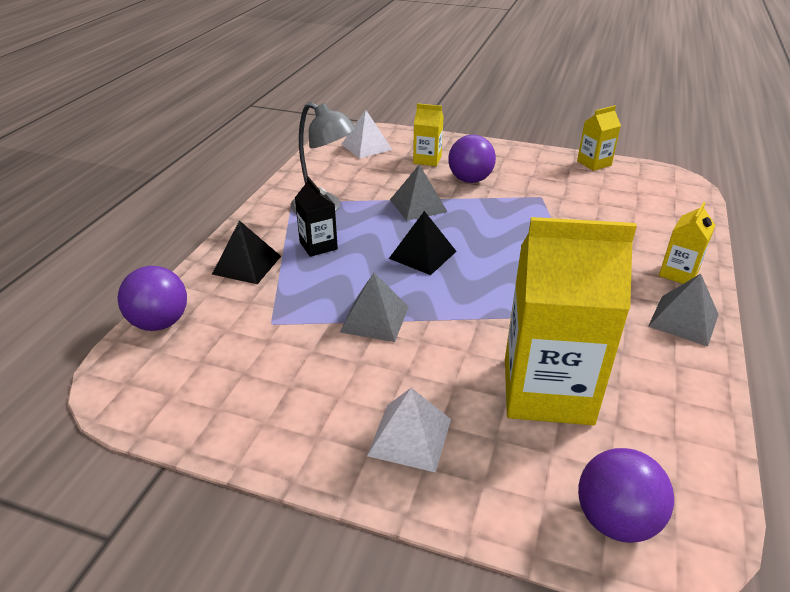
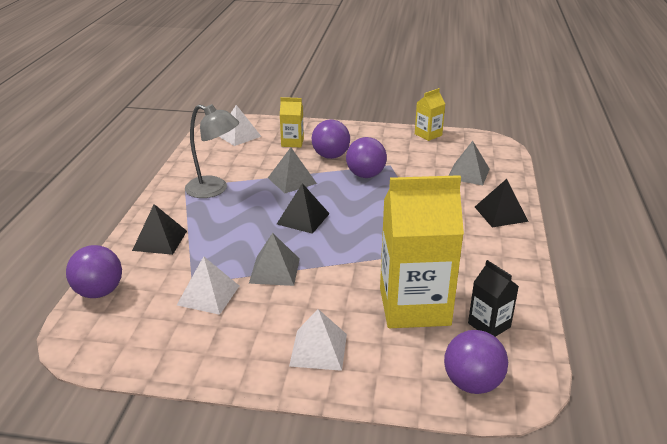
camera: 10 degrees left, 5 degrees down
black carton [295,177,338,257] -> black carton moved to [468,260,519,337]
grey pyramid [648,274,719,347] -> grey pyramid moved to [449,141,490,185]
yellow carton [659,202,715,284] -> black pyramid [475,179,529,228]
none -> white pyramid [177,256,239,315]
none -> purple ball [346,137,387,178]

